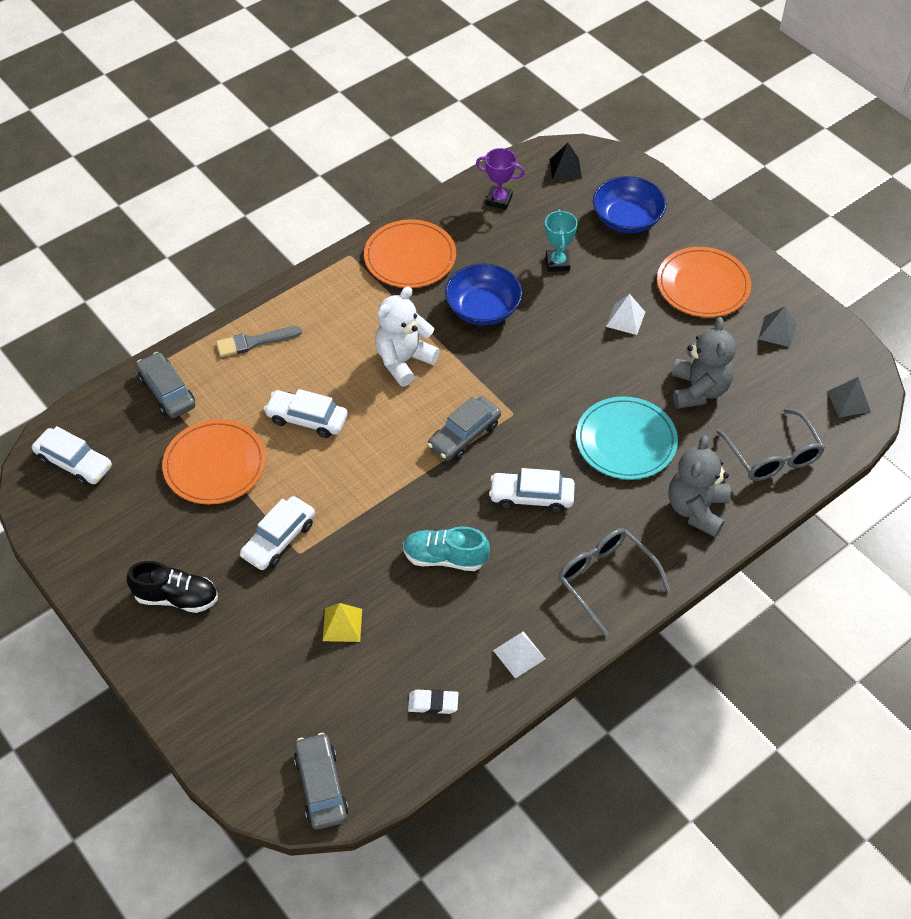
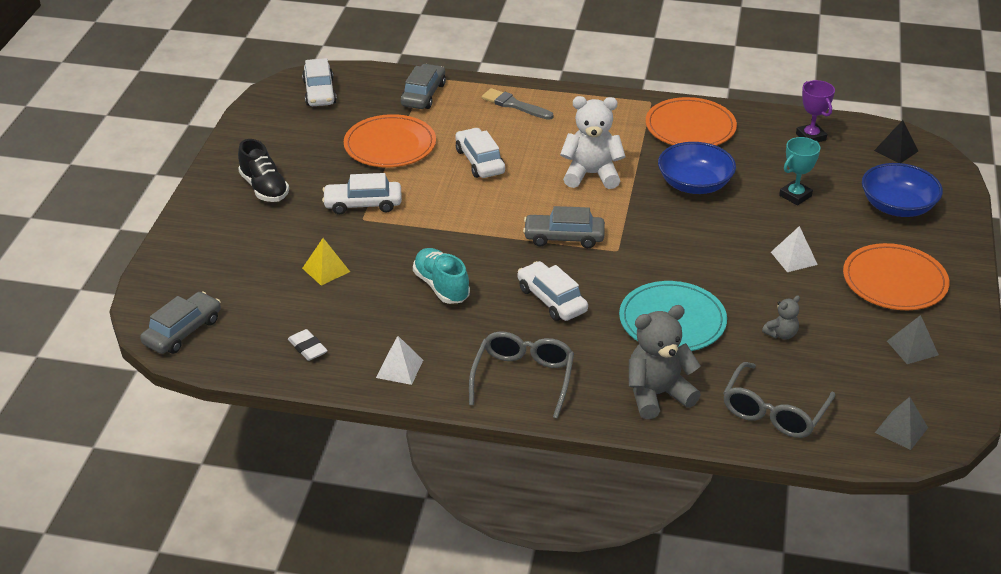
camera: 50 degrees right, 15 degrees down
grey teddy bear [672,317,736,409] -> grey teddy bear [762,296,800,339], size x0.50

